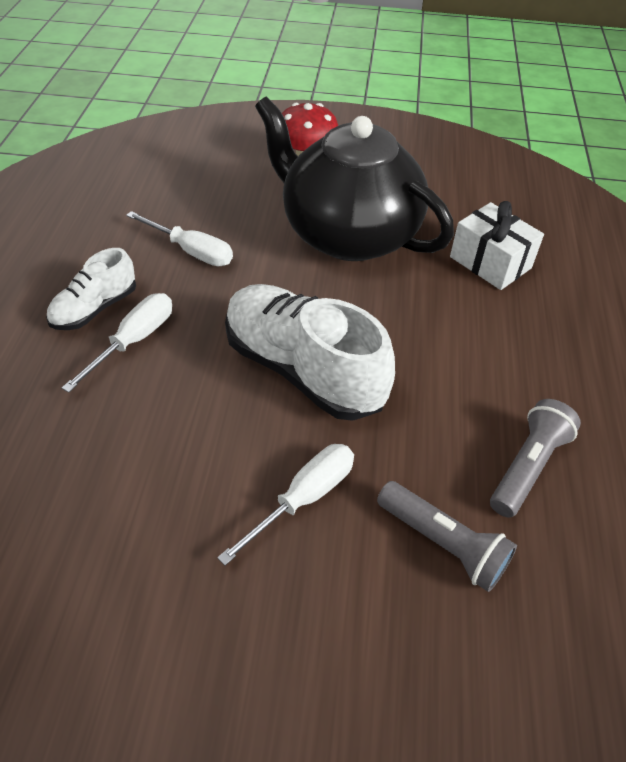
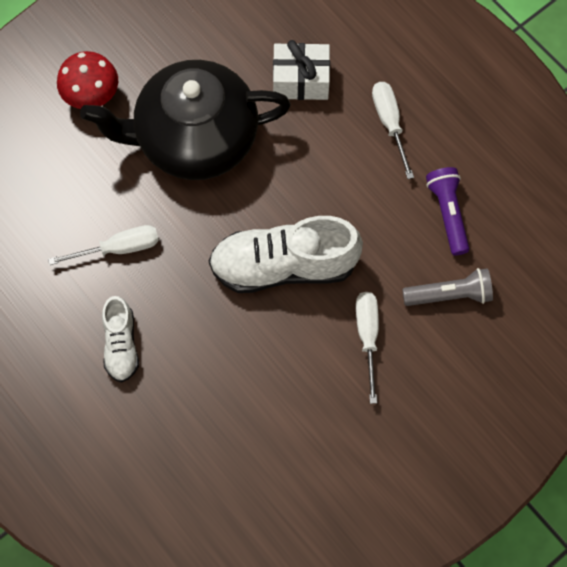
camera: 45 degrees left, 20 degrees up
white screwdriver [62,293,172,393] -> white screwdriver moved to [372,82,414,179]
grey flashlight [490,399,581,517] -> purple flashlight [426,167,470,256]

